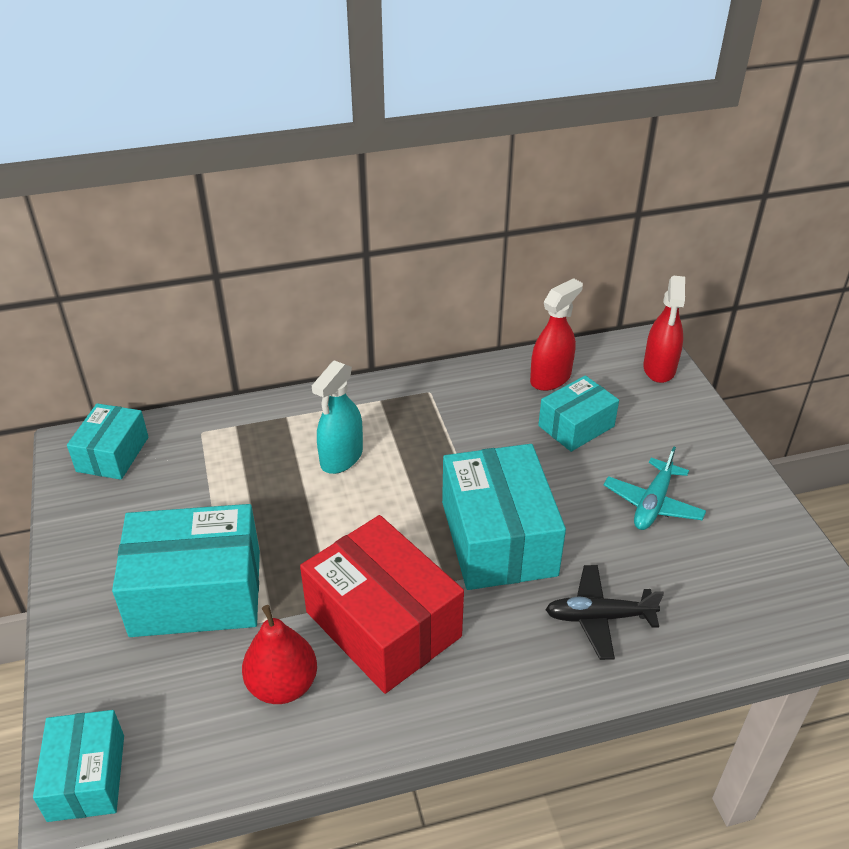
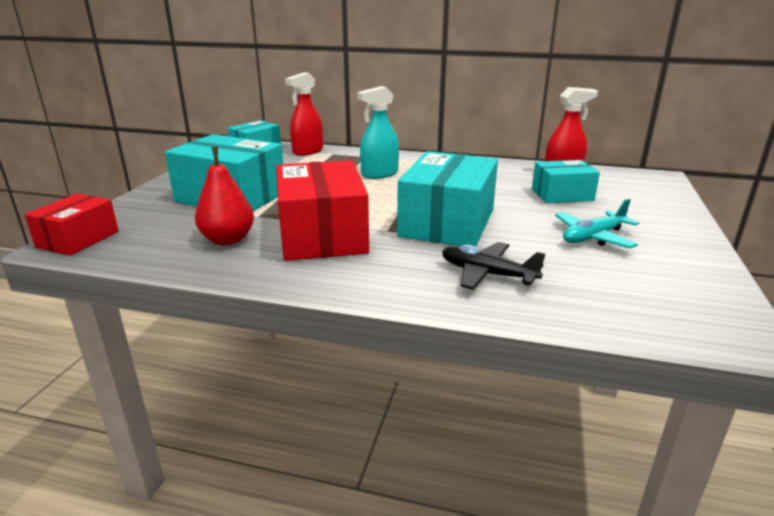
camera: 30 degrees right, 15 degrees down
turquoise box [33,710,124,822] -> red box [24,193,119,256]
red spray bottle [643,275,685,383] -> red spray bottle moved to [285,72,323,156]

